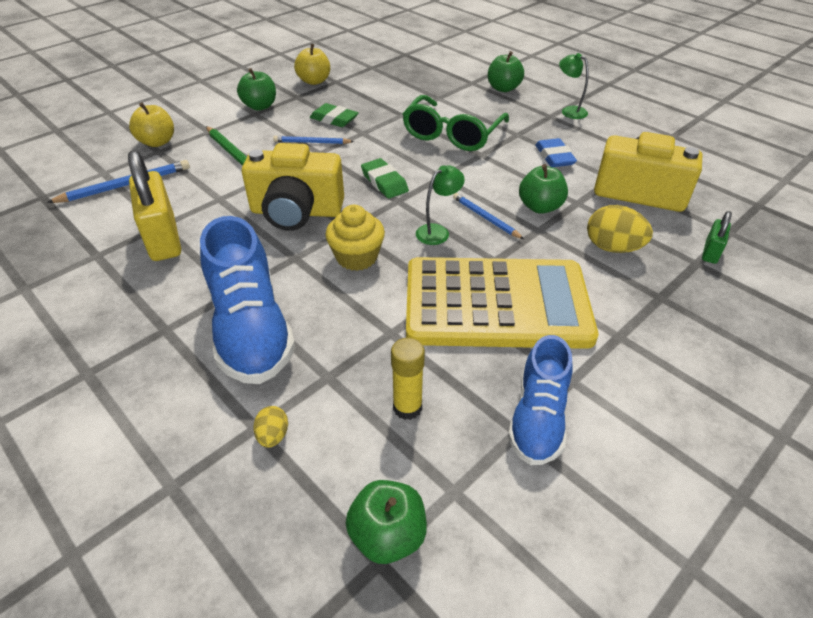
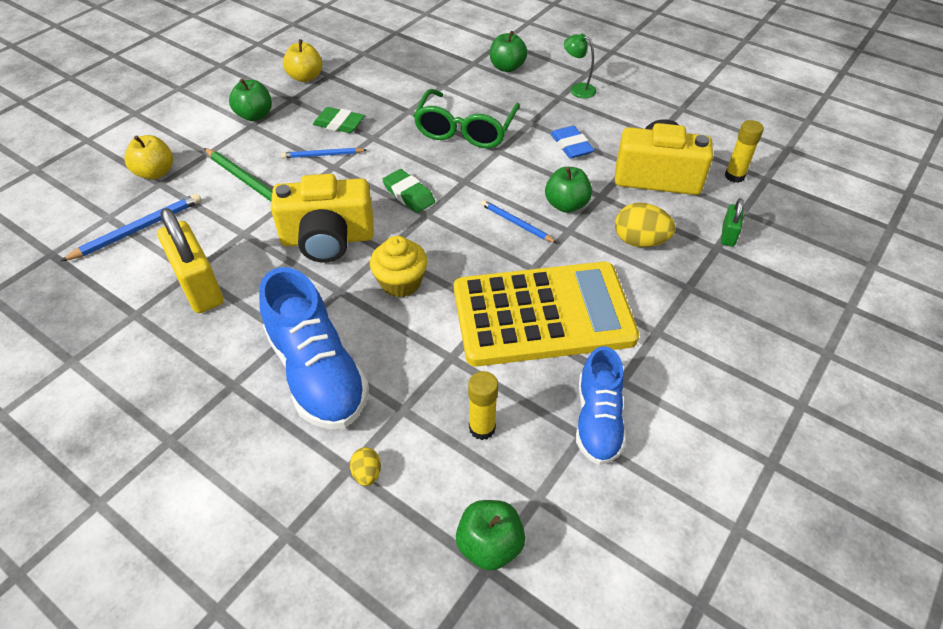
camera: 10 degrees left, 5 degrees up
green lamp [416,165,465,245] -> none
none -> yellow glue stick [725,120,764,183]

